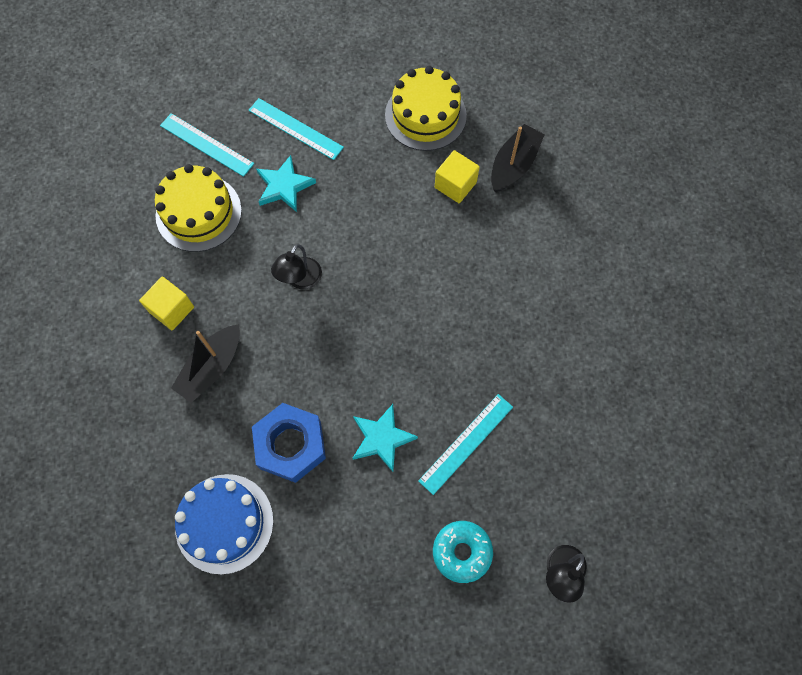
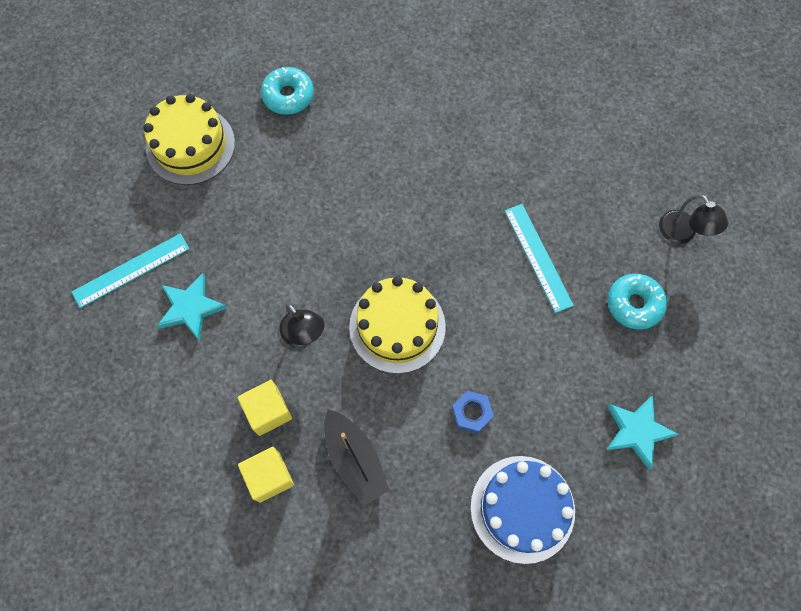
camera: 65 degrees left, 0 degrees up
yellow cake [155,164,242,252] -> yellow cake moved to [349,276,446,374]
turquoise ruler [160,113,254,177] -> none
blue nut [252,403,326,483] -> blue nut [452,391,494,434], size x0.52
turquoise star [353,404,418,472] -> turquoise star moved to [606,395,679,469]
yellow cube [435,150,480,203] -> yellow cube moved to [237,380,292,436]
black boat [491,124,545,192] -> turquoise donut [261,67,314,115]

